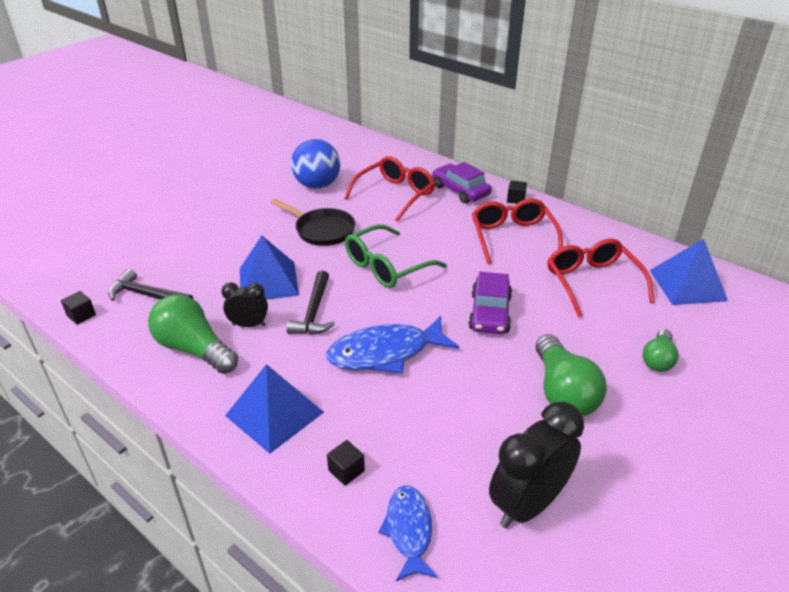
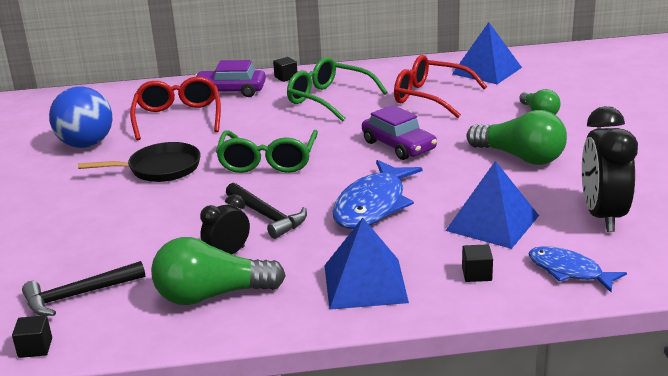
camera: 45 degrees left, 10 degrees down
blue pyramid [240,235,299,300] -> blue pyramid moved to [445,161,539,249]
red glasses [472,199,563,264] -> green glasses [287,57,388,122]

